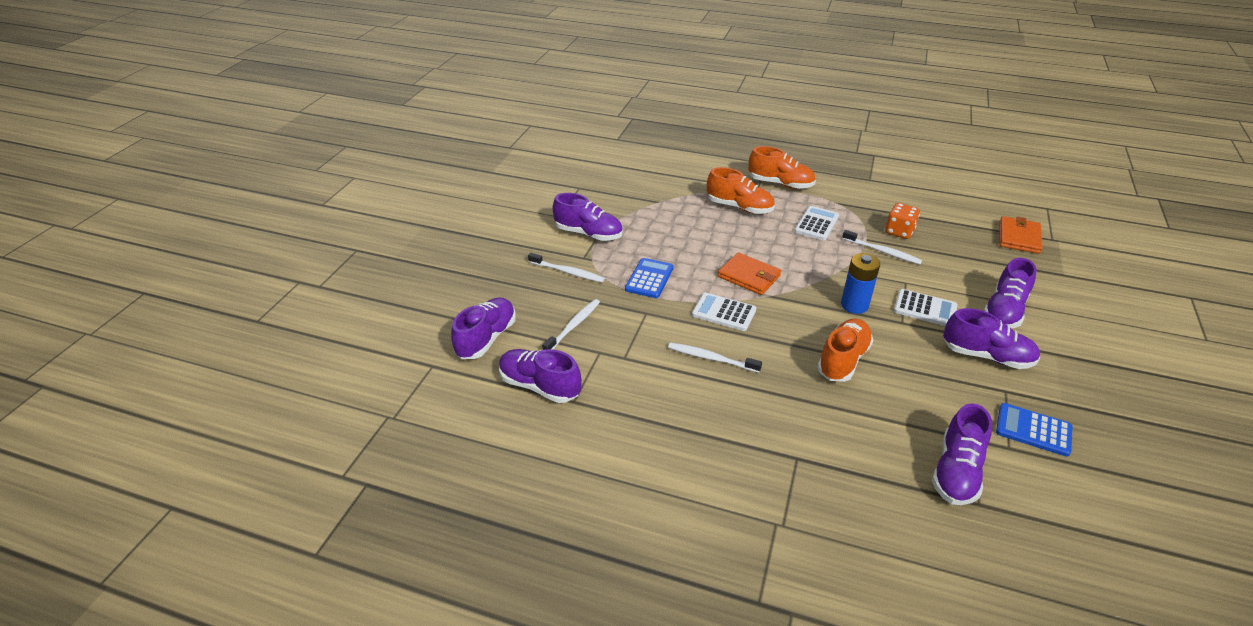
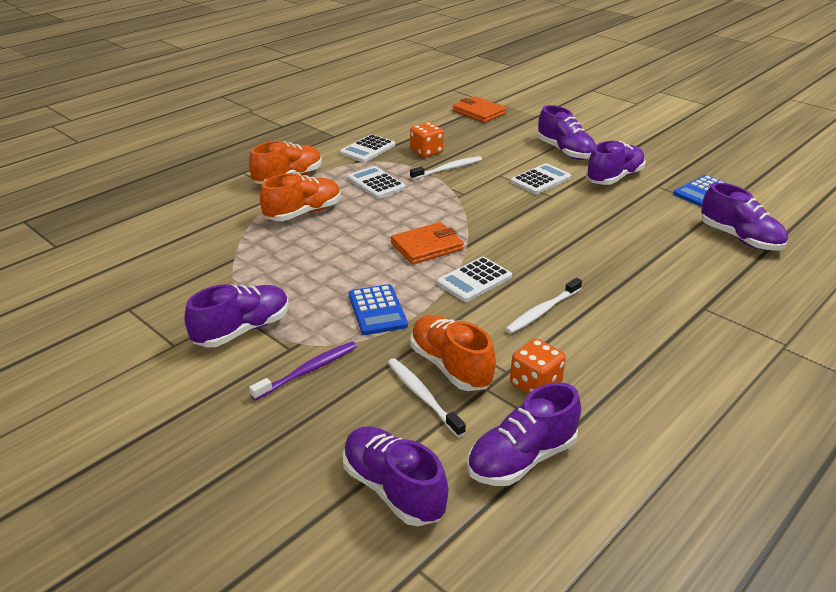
camera: 65 degrees left, 5 degrees down
white toothbrush [528,253,605,283] -> purple toothbrush [249,341,357,401]
blue calculator [625,258,674,298] -> blue calculator turned 150 degrees counterclockwise [349,284,408,335]
orange shoe [817,318,873,382] -> orange shoe moved to [411,315,496,391]
blue battery [841,253,880,314] -> none
none -> white calculator [340,134,395,162]
none -> orange dice [510,338,566,394]

